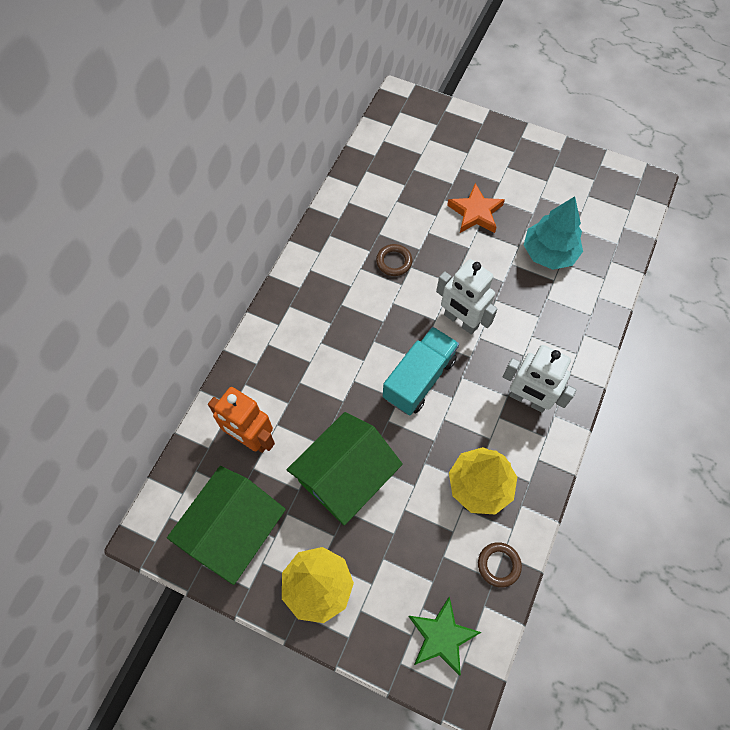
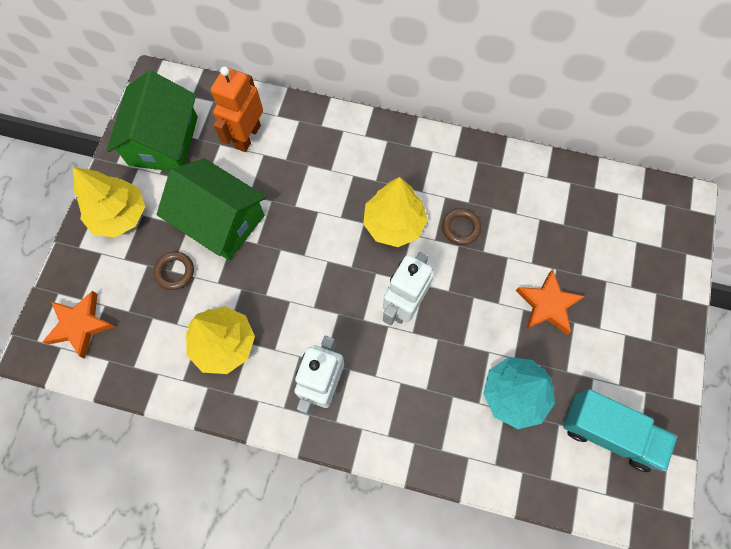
camera: 80 degrees right, 5 degrees up
green house [167,466,286,585] -> green house turned 75 degrees clockwise [107,70,198,171]
turquoise truck [383,327,459,415] -> turquoise truck moved to [563,389,677,472]
green star [408,597,482,676] -> orange star [42,291,115,359]
brown ring [478,542,522,587] -> brown ring moved to [153,252,194,290]
none -> yellow tree [363,177,428,247]

